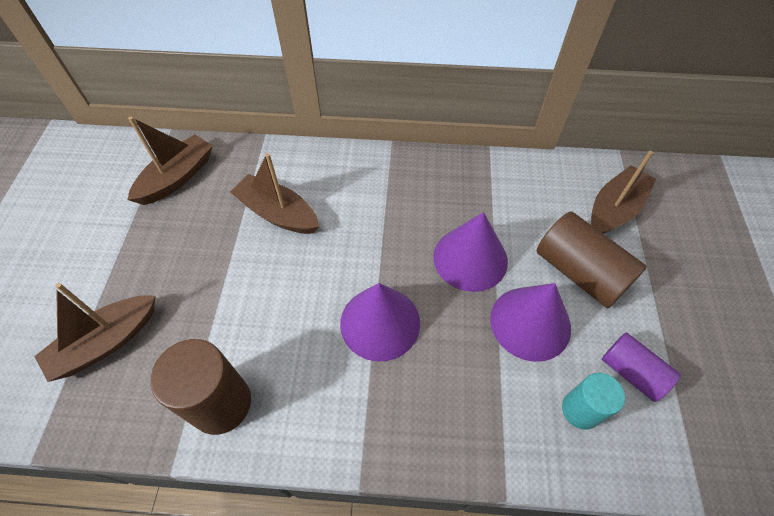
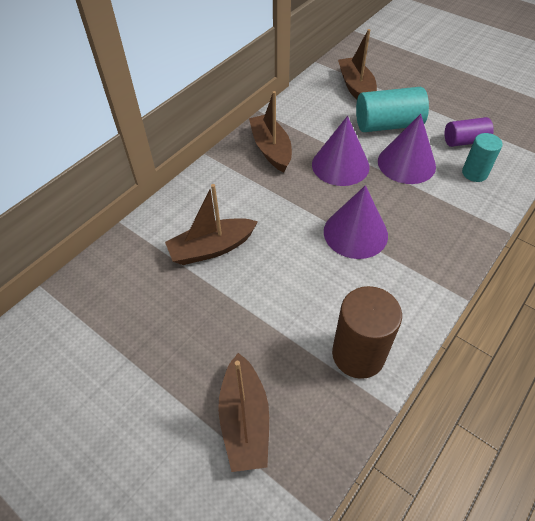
camera: 55 degrees left, 5 degrees down
brown boat [127,117,213,205] -> brown boat moved to [249,91,292,172]
brown cylinder [536,211,647,308] -> turquoise cylinder [356,87,429,132]

